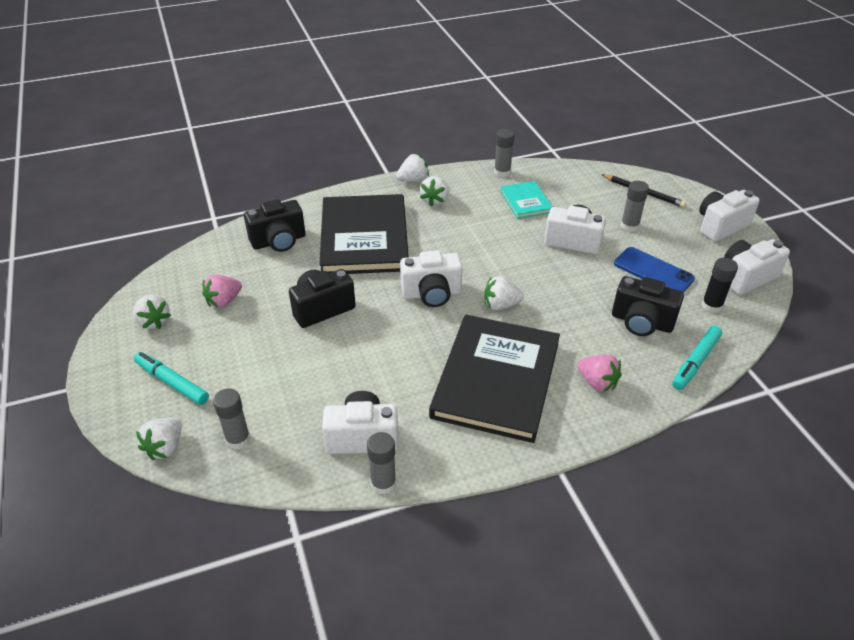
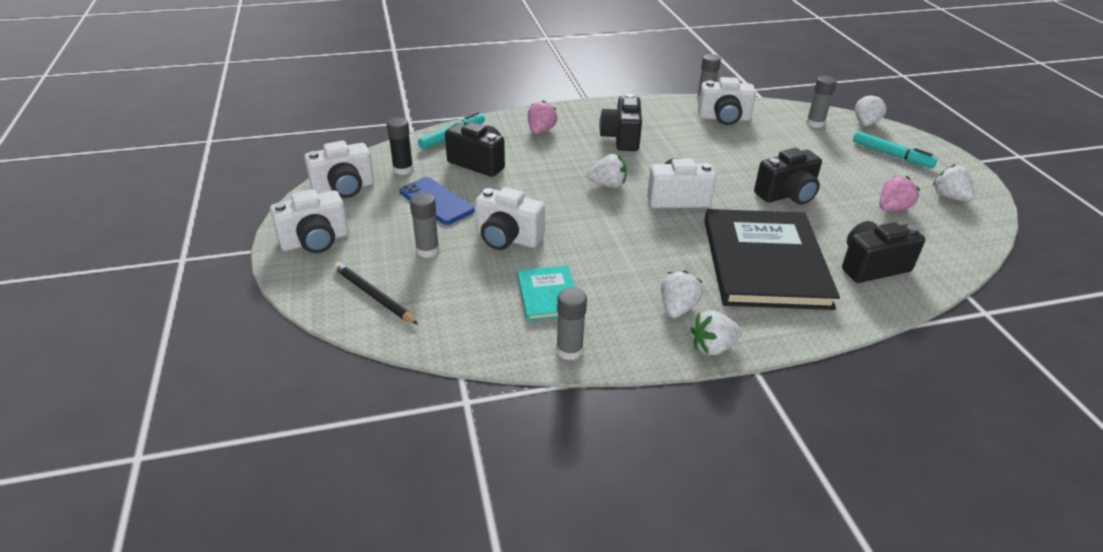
camera: 175 degrees left, 5 degrees down
black book [429,315,560,443] -> black camera [599,94,642,151]
pink strawberry [578,354,622,392] -> pink strawberry turned 60 degrees clockwise [528,100,557,135]

